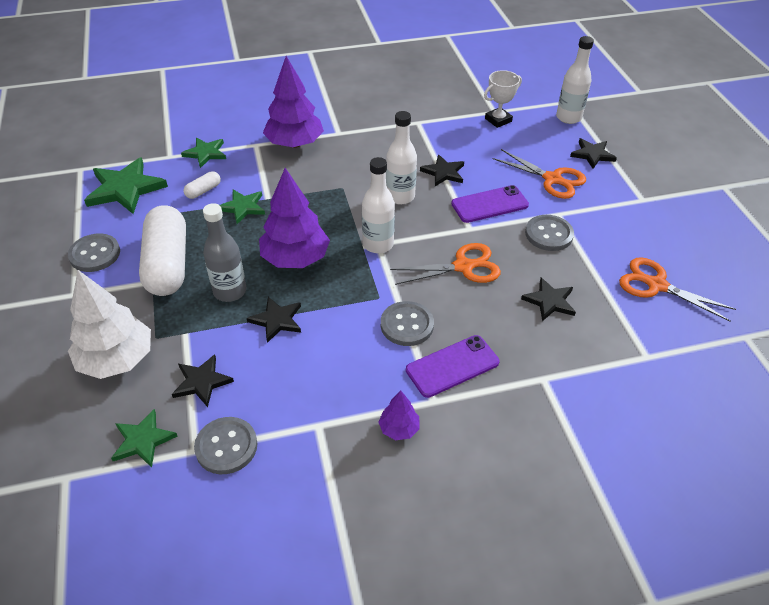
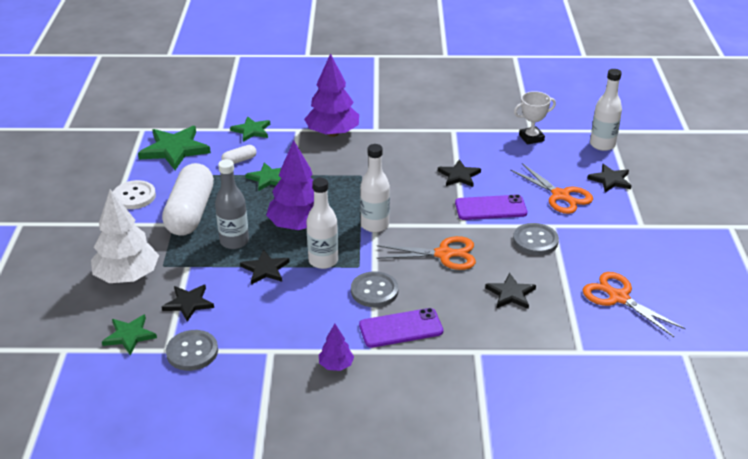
camera: 15 degrees right, 10 degrees down
grey button [68,233,120,272] -> white button [113,180,156,209]
white bottle [386,111,417,204] -> white bottle moved to [306,178,338,269]

